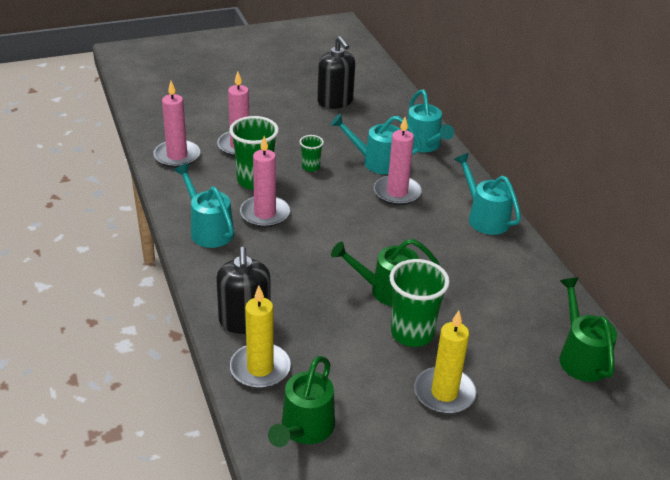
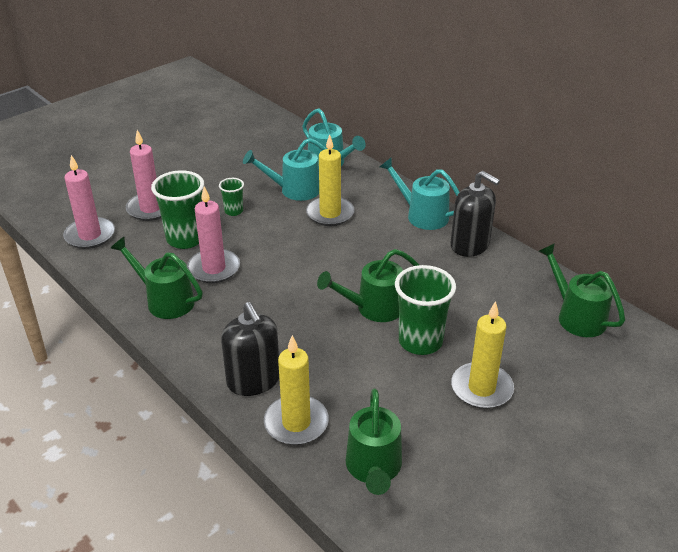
camera: 20 degrees left, 0 degrees up
turquoise watering can [174,163,234,248] -> green watering can [110,237,203,319]
black soap dispenser [317,36,355,109] -> black soap dispenser moved to [450,171,500,257]
pink candle [374,117,422,205] -> yellow candle [306,134,355,226]

